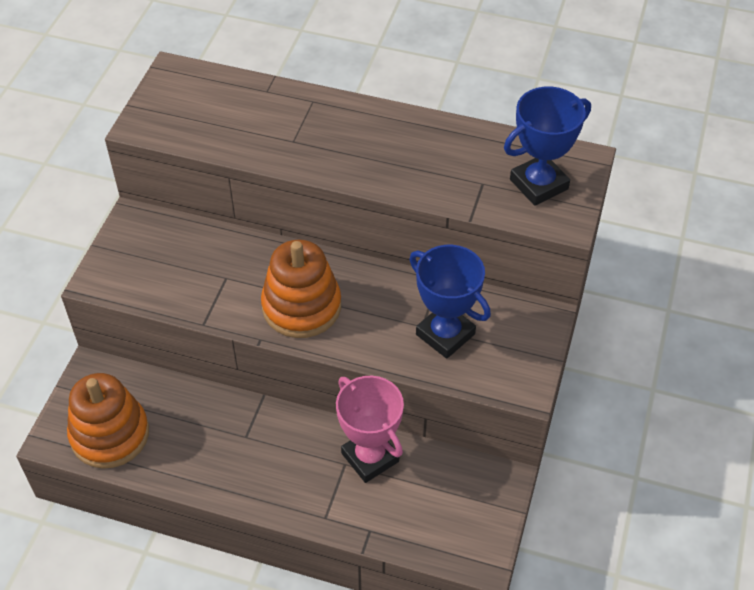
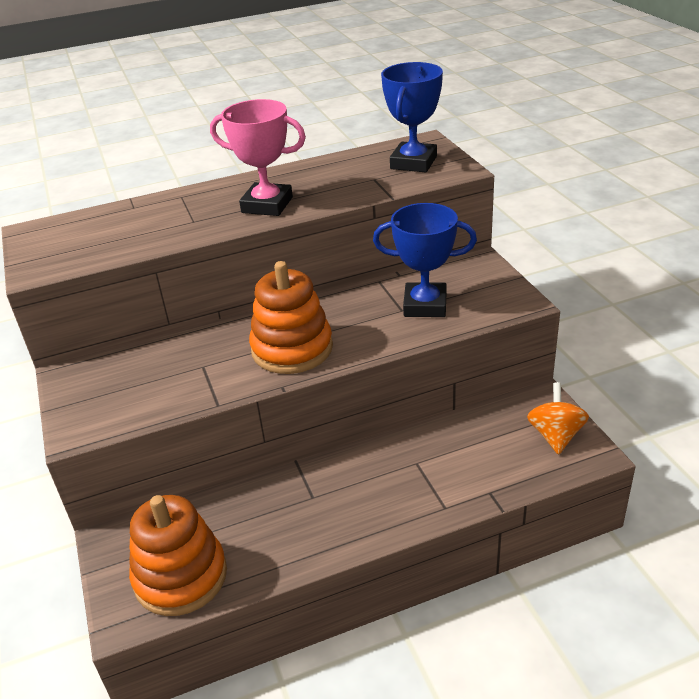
camera: 35 degrees left, 15 degrees down
pink trophy [336,376,404,483] -> pink trophy moved to [210,99,306,216]
none -> orange spinning top [527,382,589,455]

